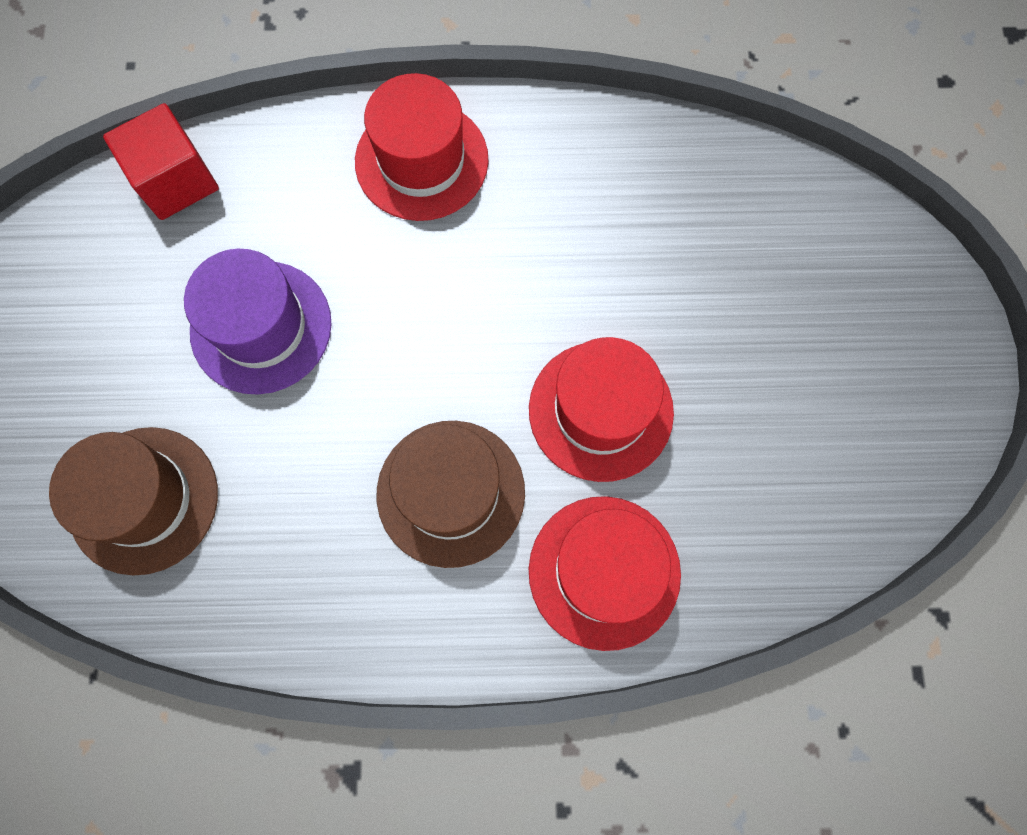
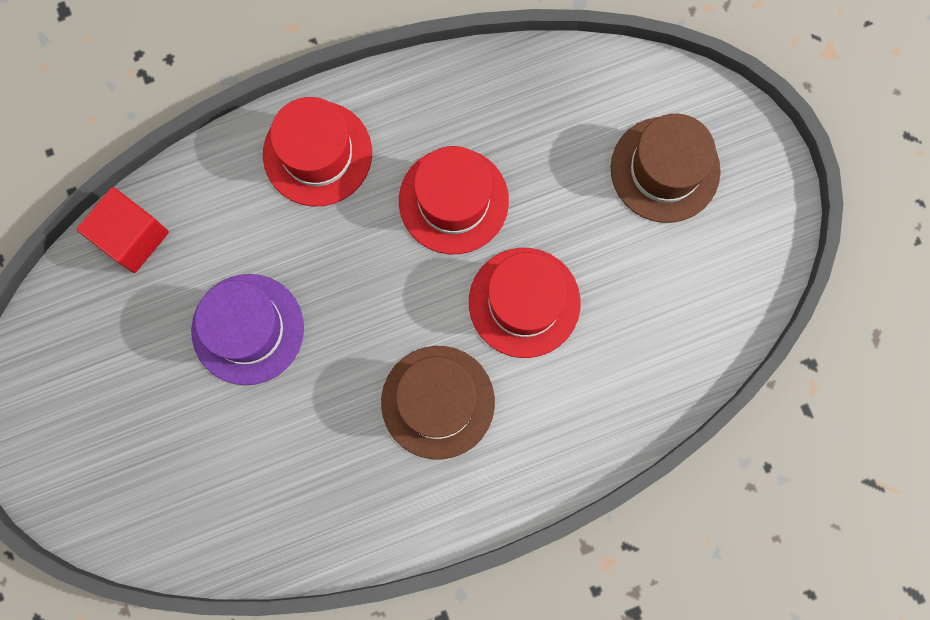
camera: 20 degrees left, 5 degrees up
brown hat [49,427,218,575] -> brown hat moved to [611,114,721,223]
red hat [529,496,681,651] -> red hat moved to [399,146,509,254]

